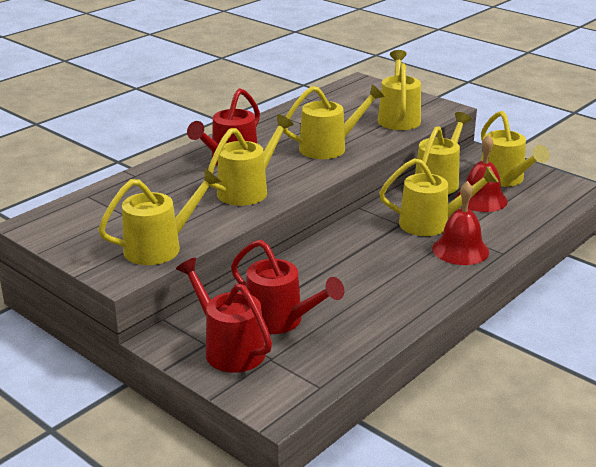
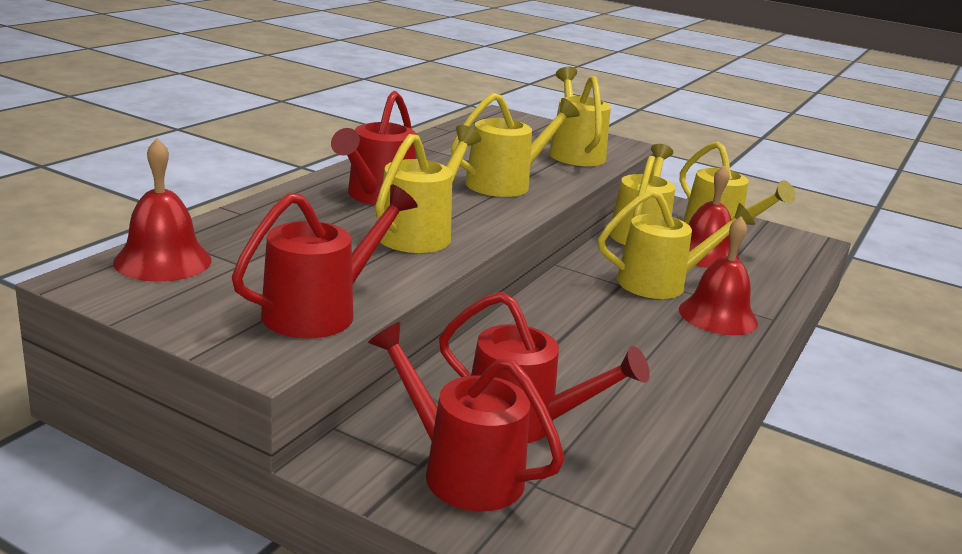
camera: 15 degrees left, 5 degrees down
yellow watering can [98,168,221,265] -> red watering can [232,184,418,338]
none -> red bell [113,138,211,282]

